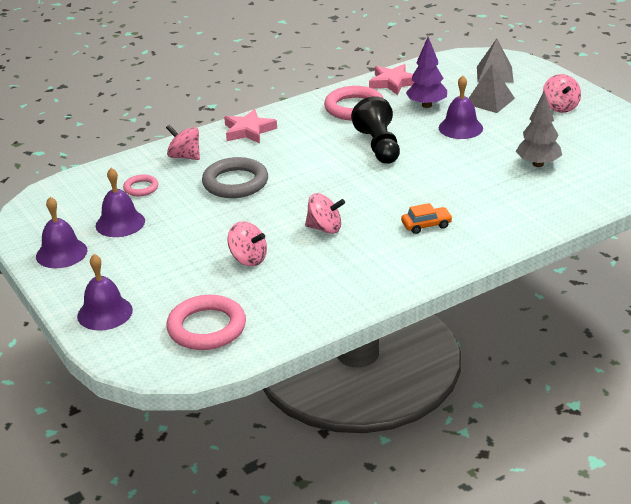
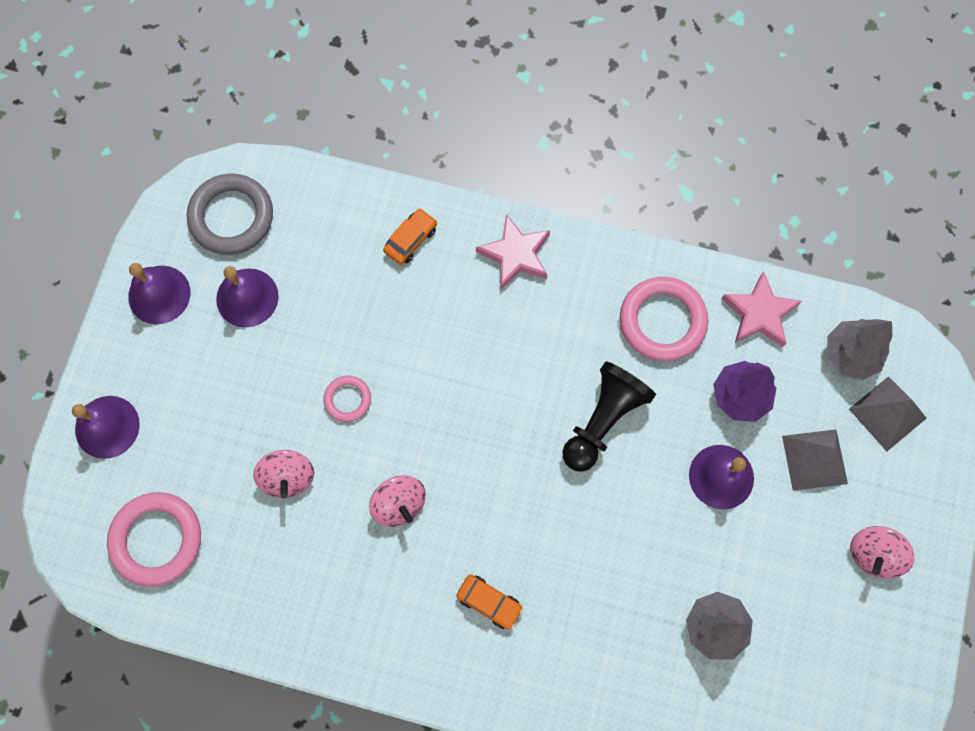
camera: 45 degrees right, 40 degrees up
pink ring [123,175,159,196] -> pink ring moved to [323,376,371,422]
pink spinning top [166,125,200,160] -> orange car [383,208,437,265]
grey ring [202,157,268,198] -> grey ring moved to [187,174,273,255]
none -> grey tree [827,319,892,380]

